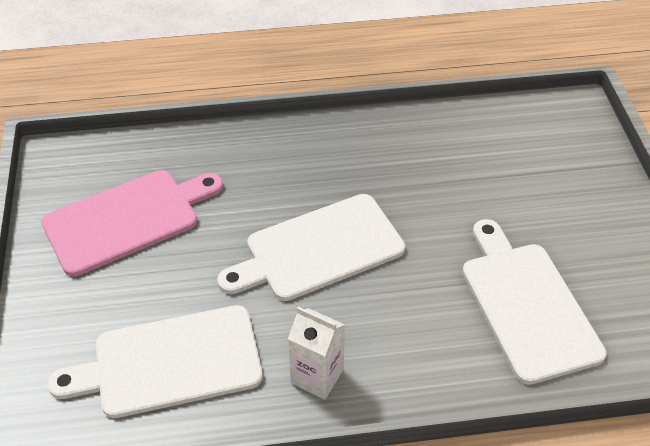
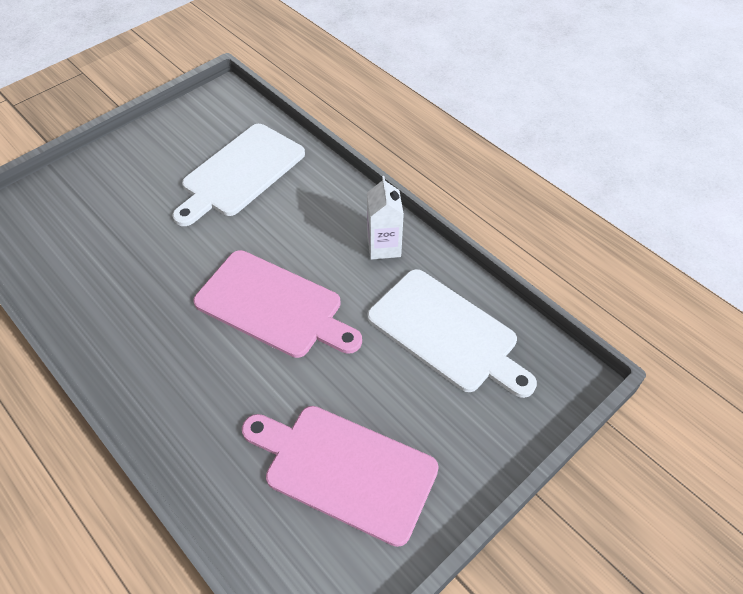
camera: 125 degrees left, 5 degrees up
white cutting board [217,194,405,301] -> pink cutting board [193,250,362,358]

